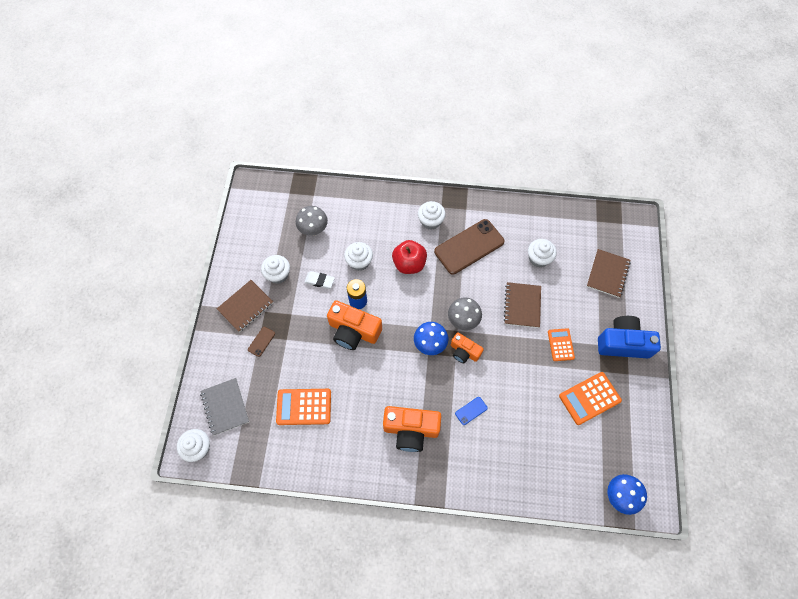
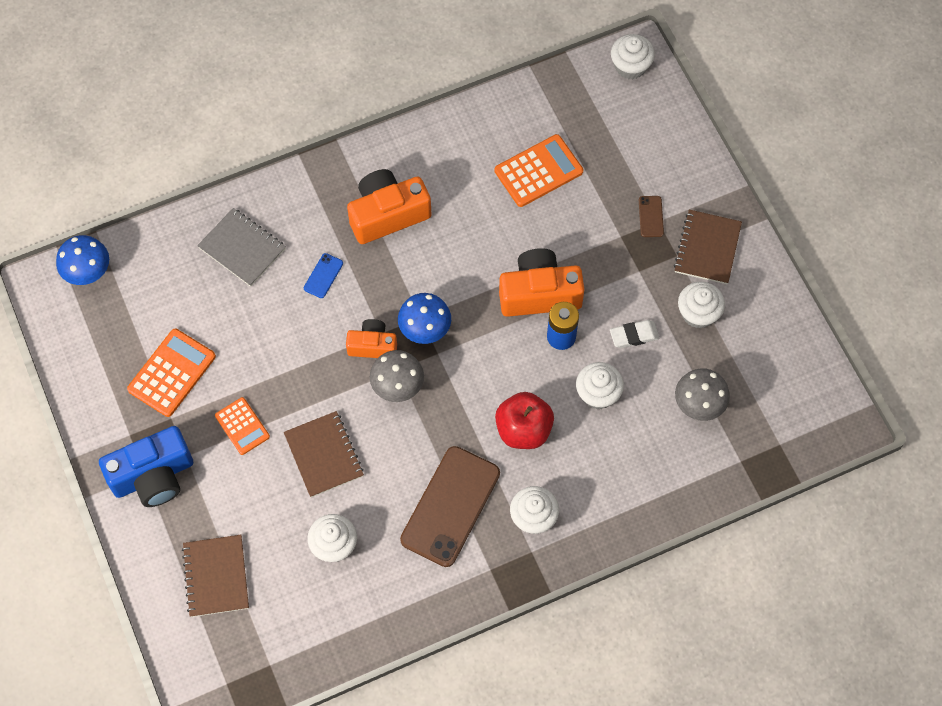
camera: 150 degrees right, 0 degrees up
grey notebook [200,378,249,436] -> grey notebook moved to [197,208,286,287]

